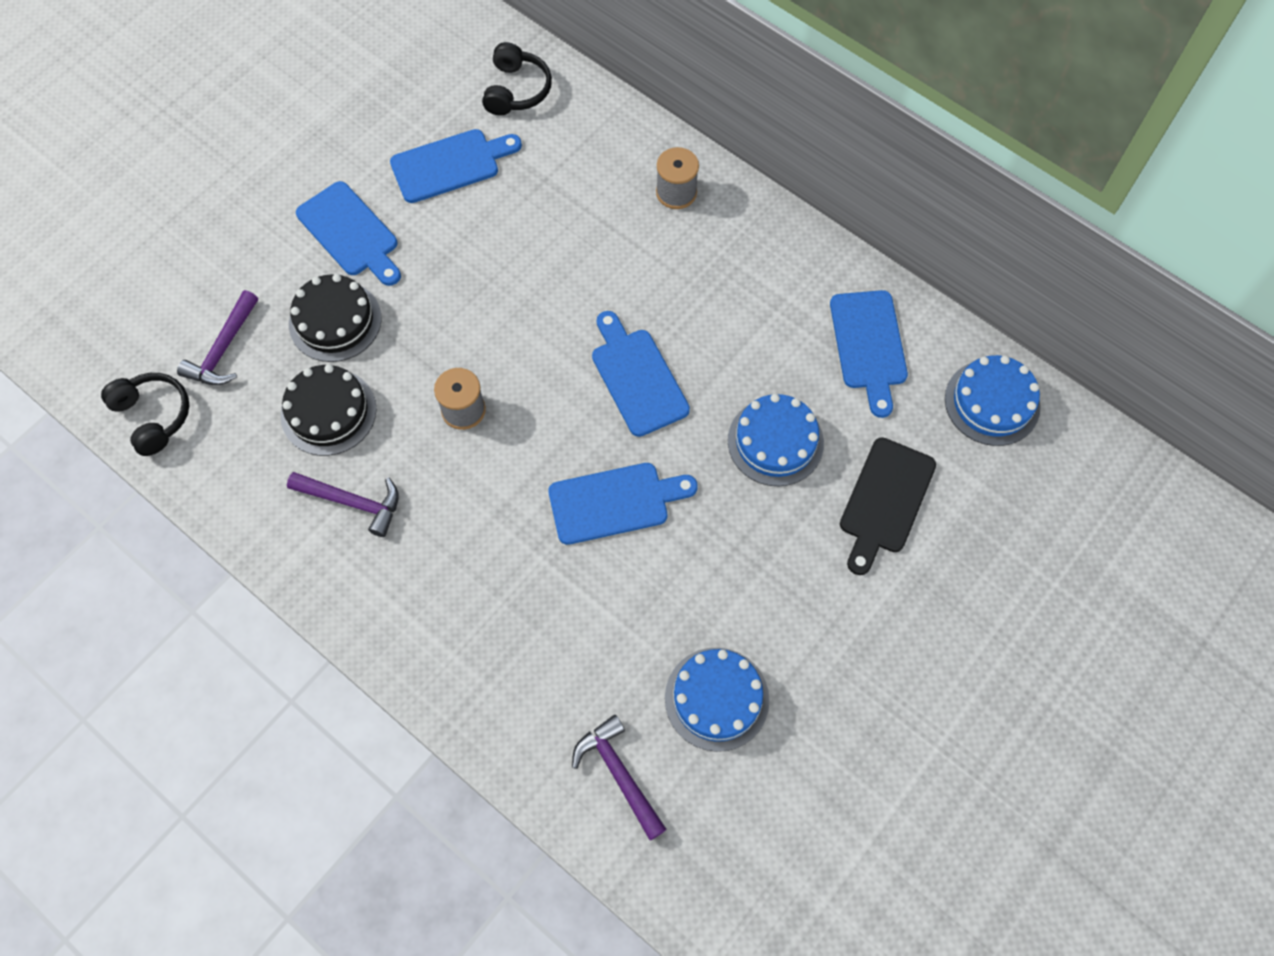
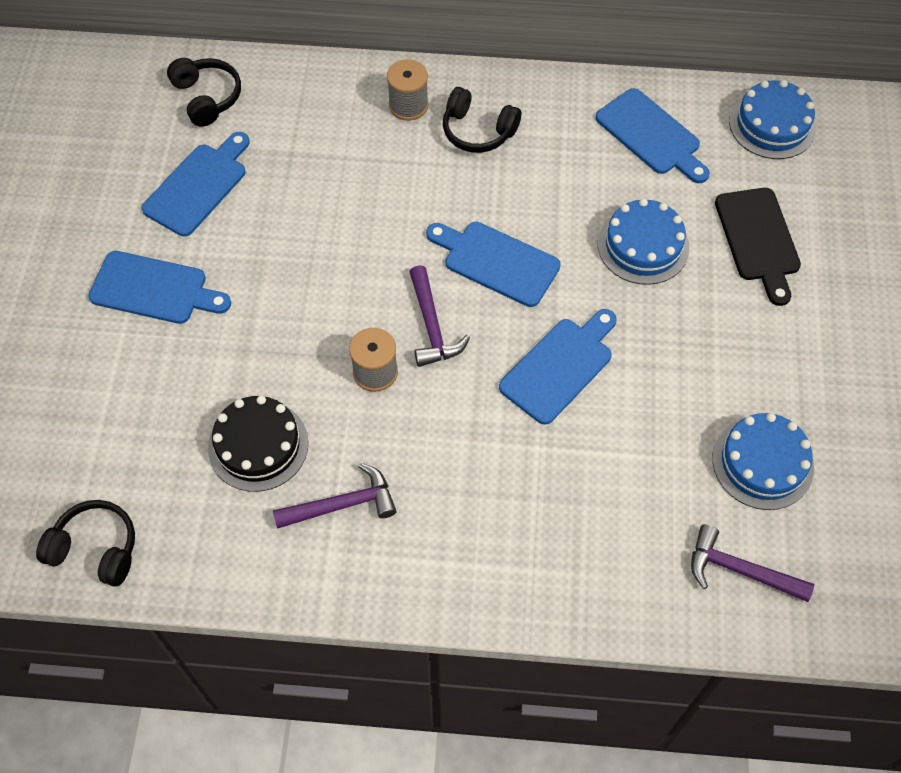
camera: 35 degrees left, 5 degrees down
purple hammer [177,290,258,385] -> purple hammer moved to [410,265,470,367]
black cake [289,274,381,362] -> none
none -> black headphones [443,87,521,153]

